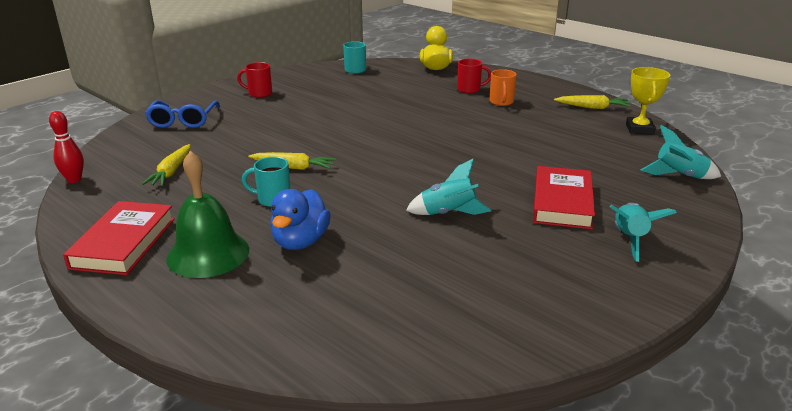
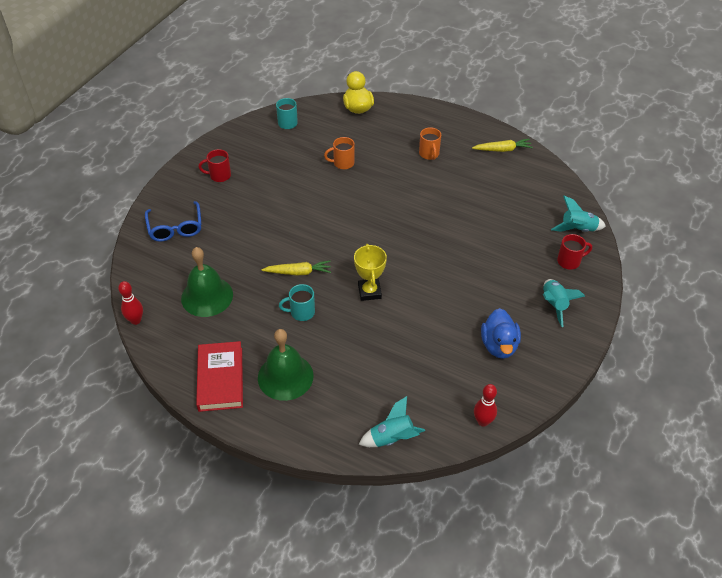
camera: 15 degrees left, 20 degrees up
yellow carrot [142,144,190,186] -> green bell [181,247,233,317]
blue duck [270,189,331,250] -> blue duck moved to [481,308,521,359]
turquoise rocket [406,159,491,215] -> turquoise rocket moved to [359,396,425,447]
red mug [457,59,491,93] -> red mug moved to [557,234,592,270]
red book [533,166,595,229] -> none
yellow trophy [626,67,670,135] -> yellow trophy moved to [354,244,387,301]
none -> orange mug [324,137,355,169]
none -> red bowling pin [474,384,497,427]

